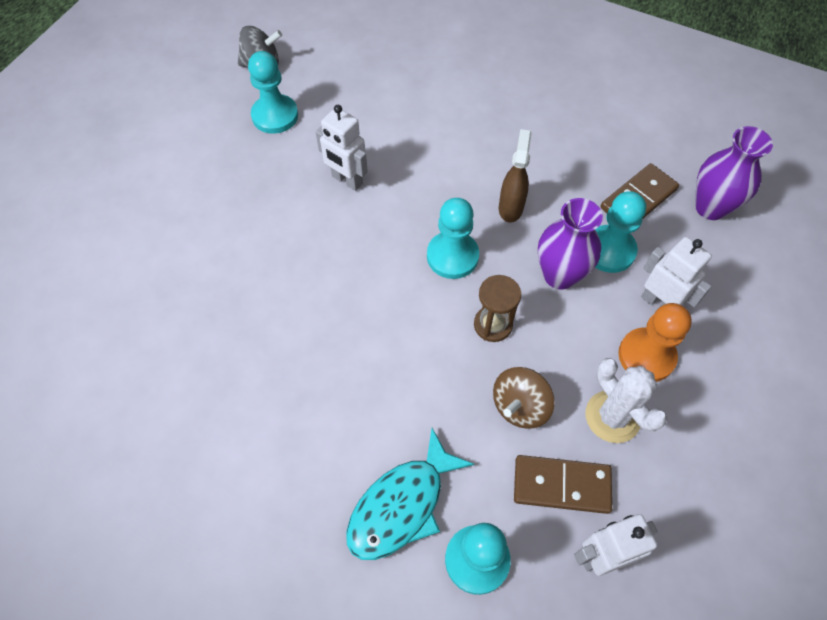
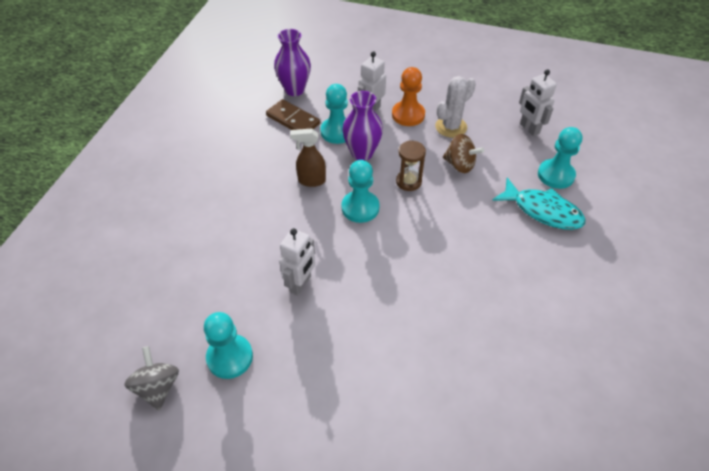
camera: 100 degrees left, 10 degrees down
brown domino [514,455,612,514] -> none

